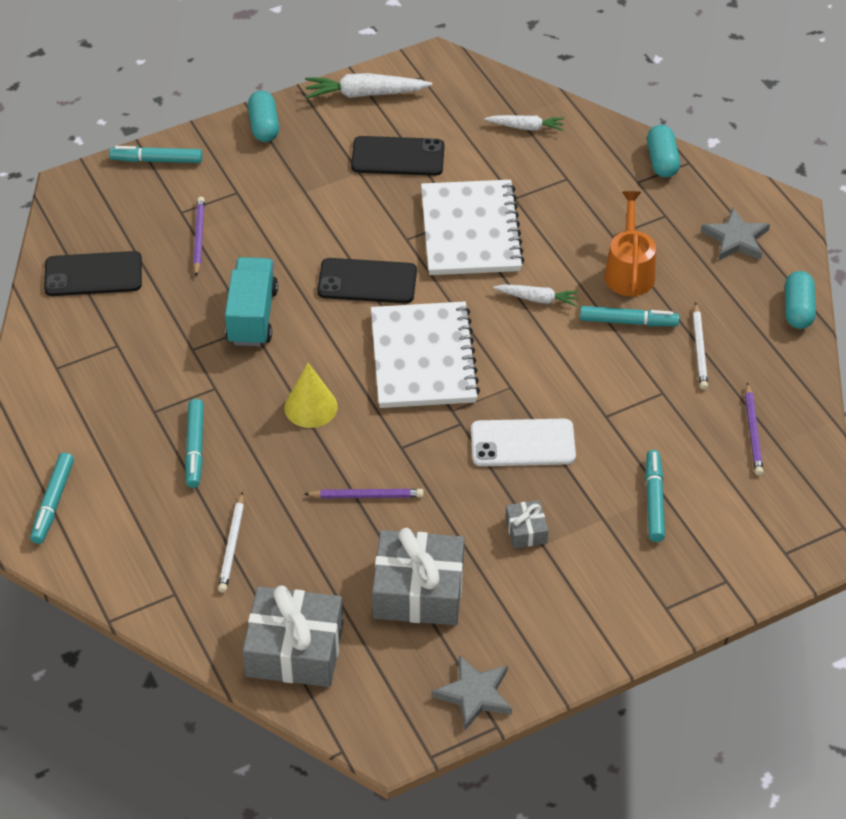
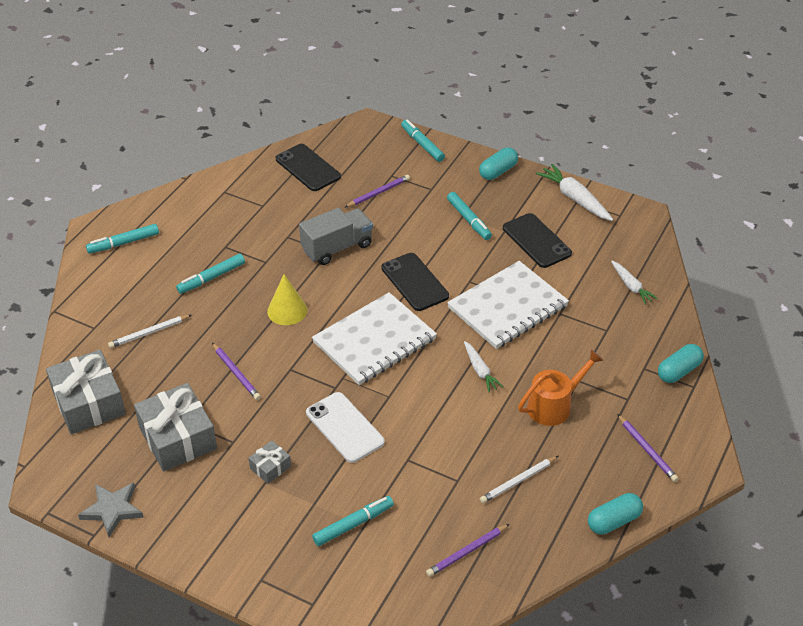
camera: 55 degrees right, 5 degrees down
turquoise truck [225,257,278,346] -> grey truck [299,208,373,265]
turquoise marker [580,306,679,326] -> turquoise marker moved to [447,192,492,240]
grey star [701,207,770,260] -> purple pencil [617,414,679,482]

